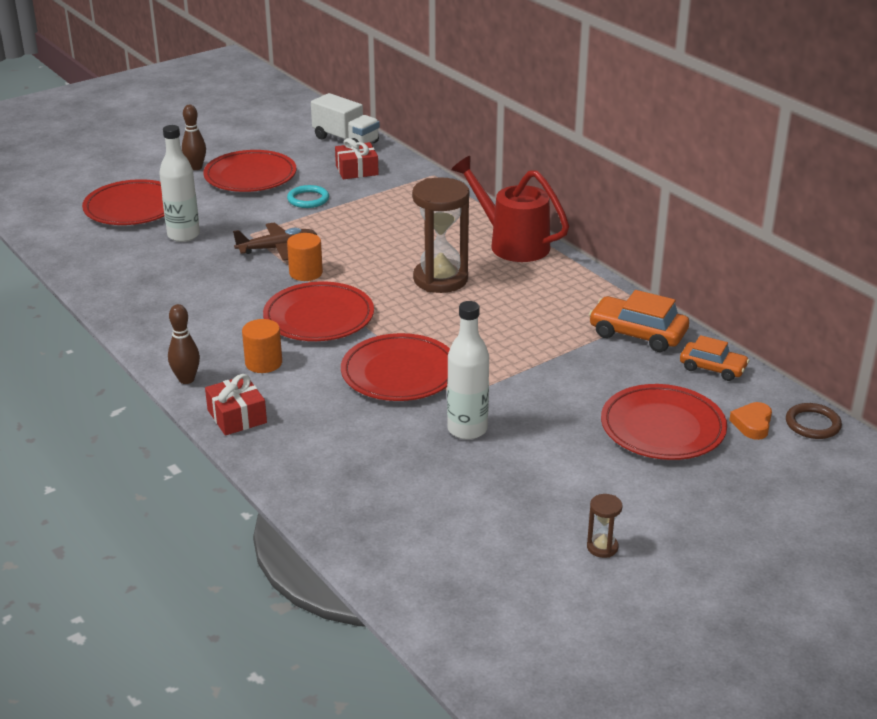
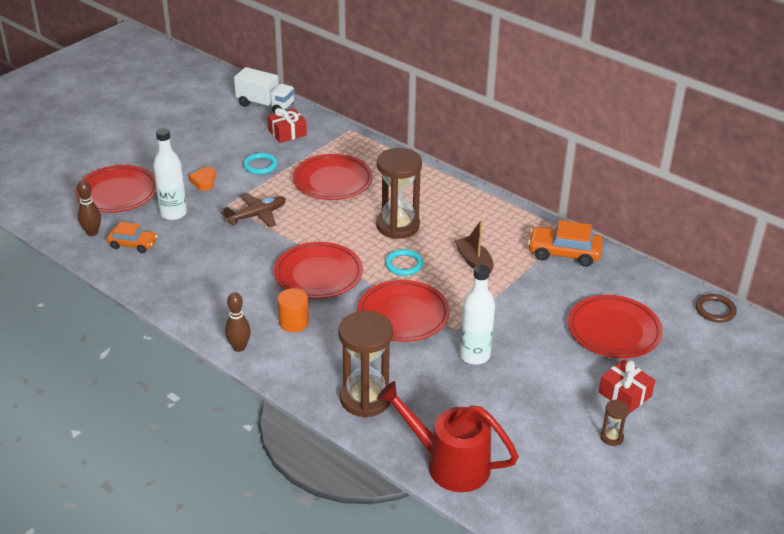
camera: 15 degrees left, 5 degrees up
brown bowling pin [182,105,206,170] -> brown bowling pin moved to [77,180,101,236]
red plate [203,150,297,192] -> red plate moved to [293,154,373,200]
red gift [205,374,267,436] -> red gift moved to [599,360,655,413]
orange cylinder [287,233,323,281] -> none
red watering can [451,156,569,262] -> red watering can moved to [377,381,519,492]
orange car [680,335,749,381] -> orange car moved to [107,222,158,253]
orange heart [729,402,772,440] -> orange heart moved to [189,167,216,191]
none -> brown hourglass [338,311,393,418]
none -> turquoise ring [385,249,423,276]
none -> brown boat [455,220,494,274]

